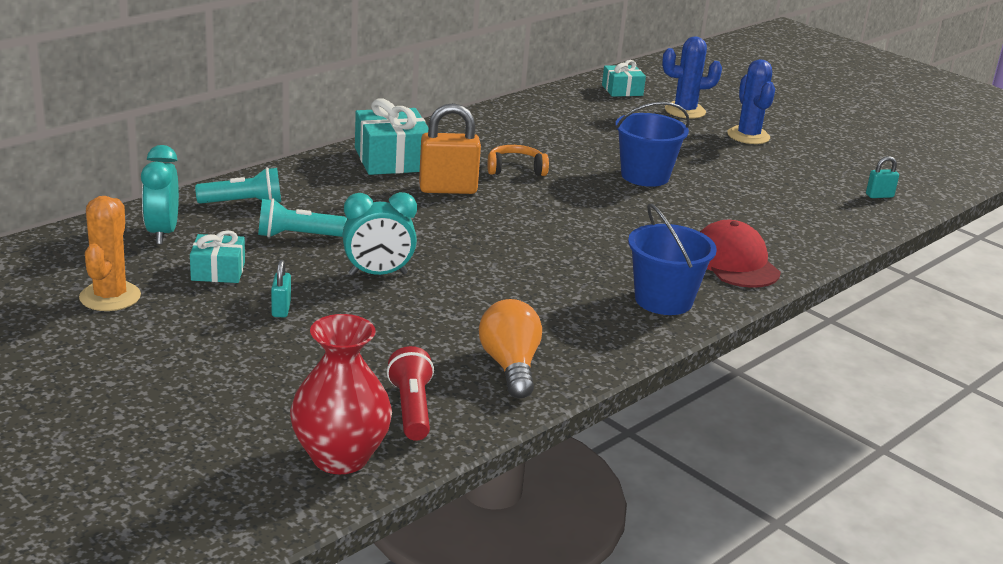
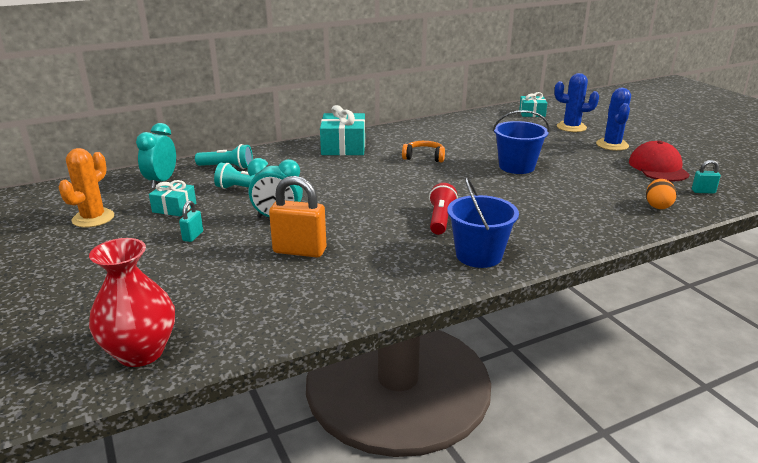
camera: 20 degrees right, 0 degrees up
red flashlight [387,346,434,441] -> red flashlight moved to [429,183,458,235]
orange padlock [419,103,481,194] -> orange padlock moved to [269,176,326,257]
orange light bulb [479,299,542,398] -> none
red cap [700,220,781,288] -> red cap moved to [629,141,690,182]
none -> orange egg [646,179,677,209]

